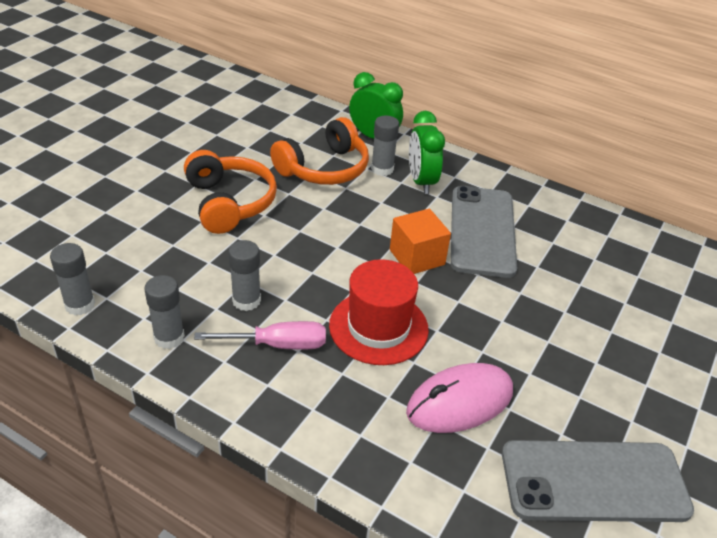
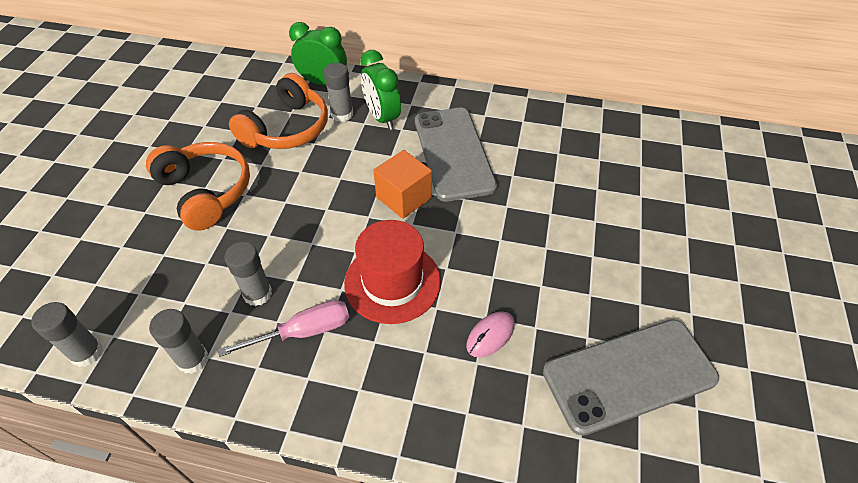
camera: 15 degrees left, 10 degrees up
pink mouse [406,363,513,433] -> pink mouse [466,312,515,357], size x0.54

